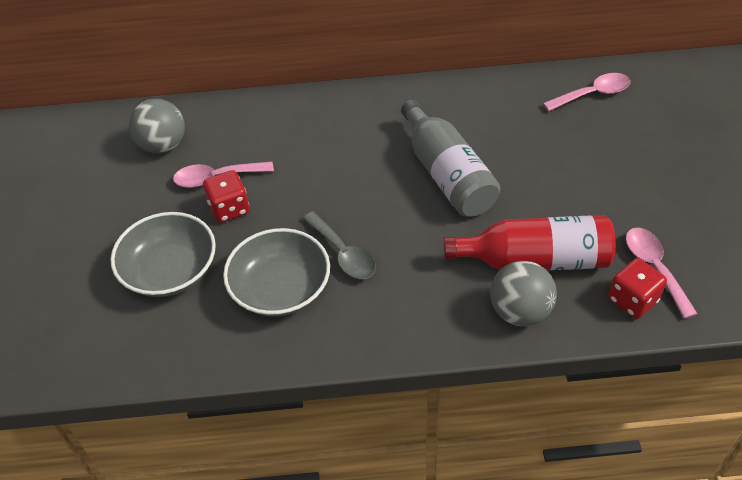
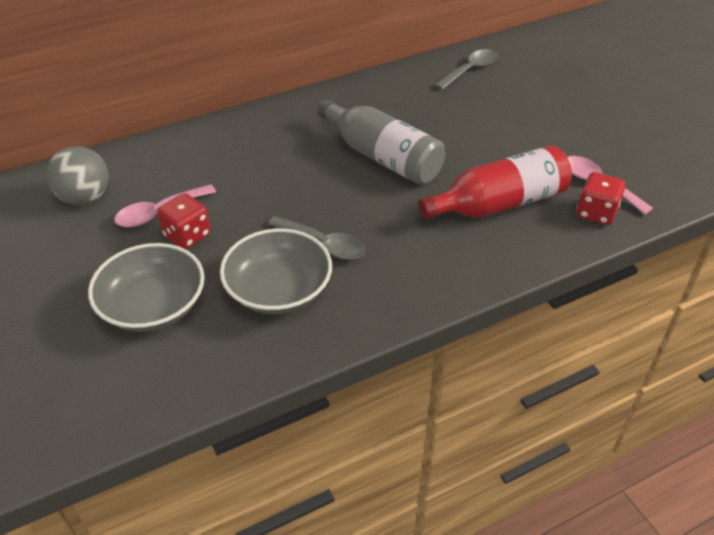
camera: 25 degrees left, 5 degrees down
grey ball [490,261,557,326] -> none
pink spoon [543,73,630,111] -> grey spoon [434,49,498,90]

